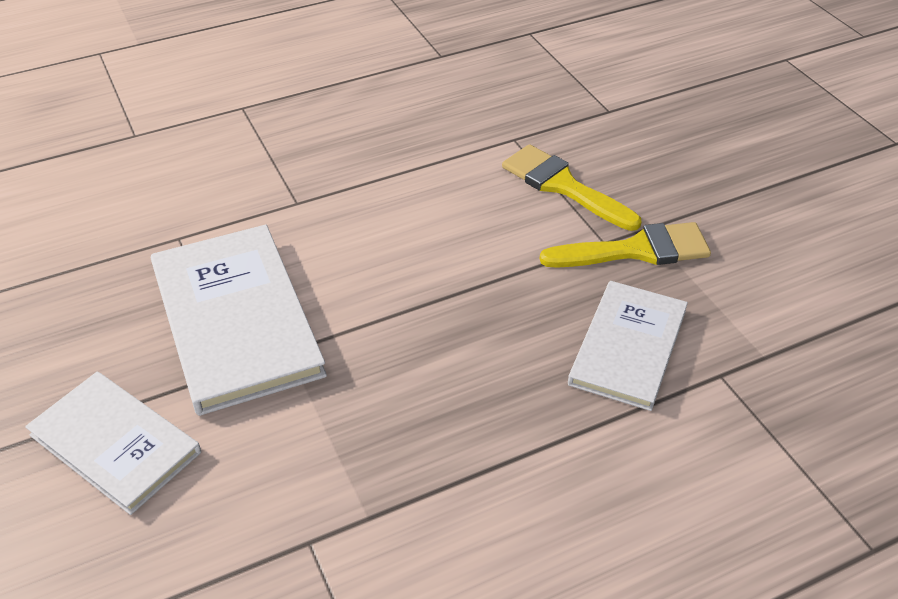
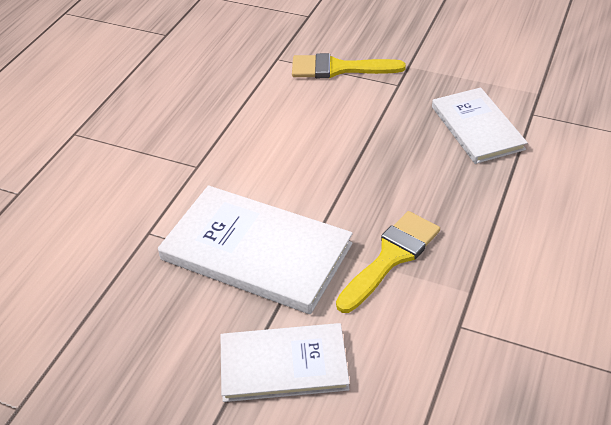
camera: 40 degrees left, 0 degrees up
yellow brush [540,222,711,268] -> yellow brush moved to [336,211,440,313]

